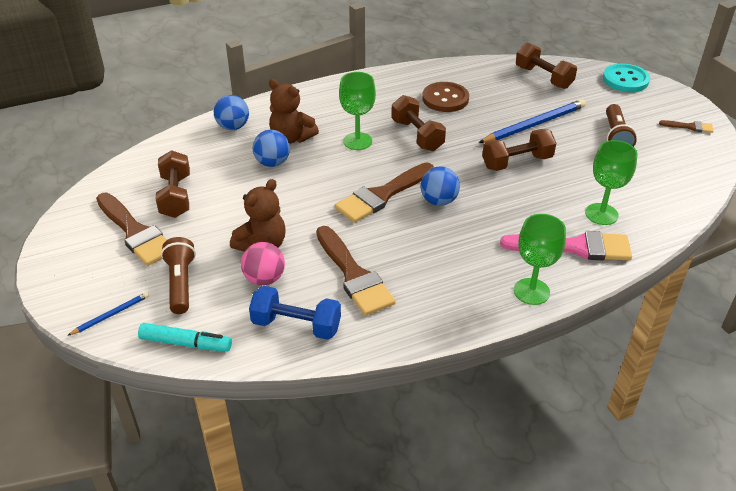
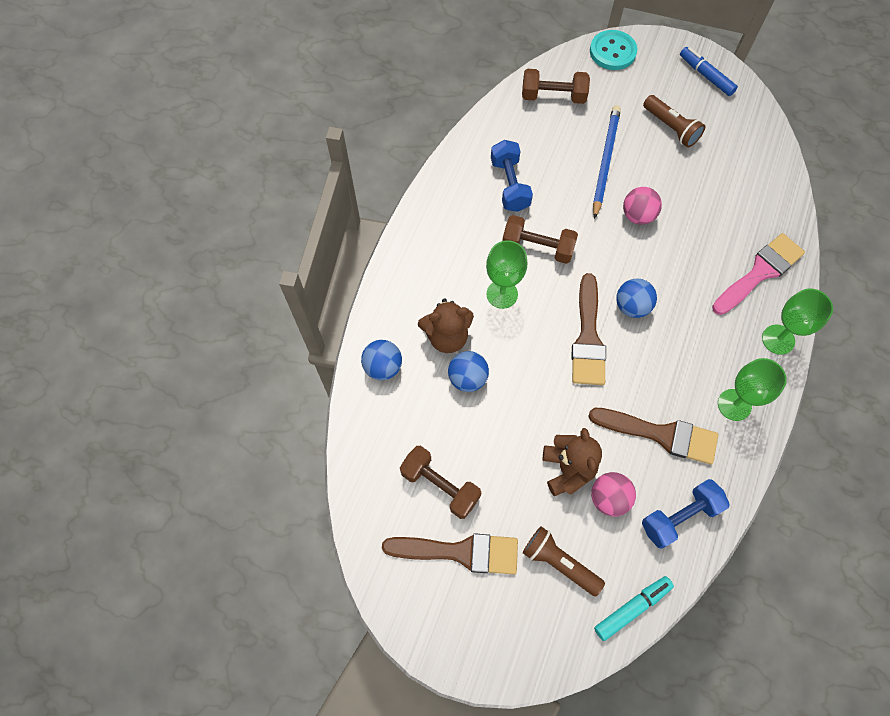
camera: 45 degrees left, 25 degrees up
blue pencil [67,292,149,336] -> none
brown button [422,82,469,112] -> blue dumbbell [491,140,533,212]
brown dumbbell [482,129,556,171] -> pink ball [623,187,662,225]
green goblet [585,140,637,225] -> green goblet moved to [718,358,787,421]
brown brush [659,120,713,133] -> blue marker [680,47,738,96]

